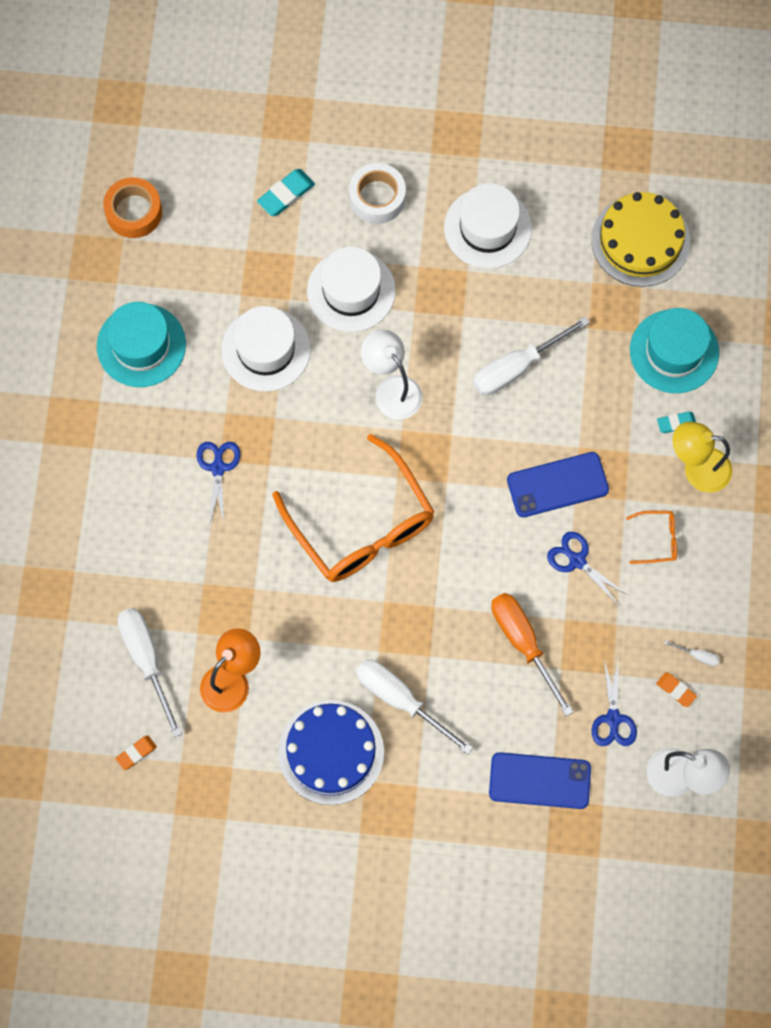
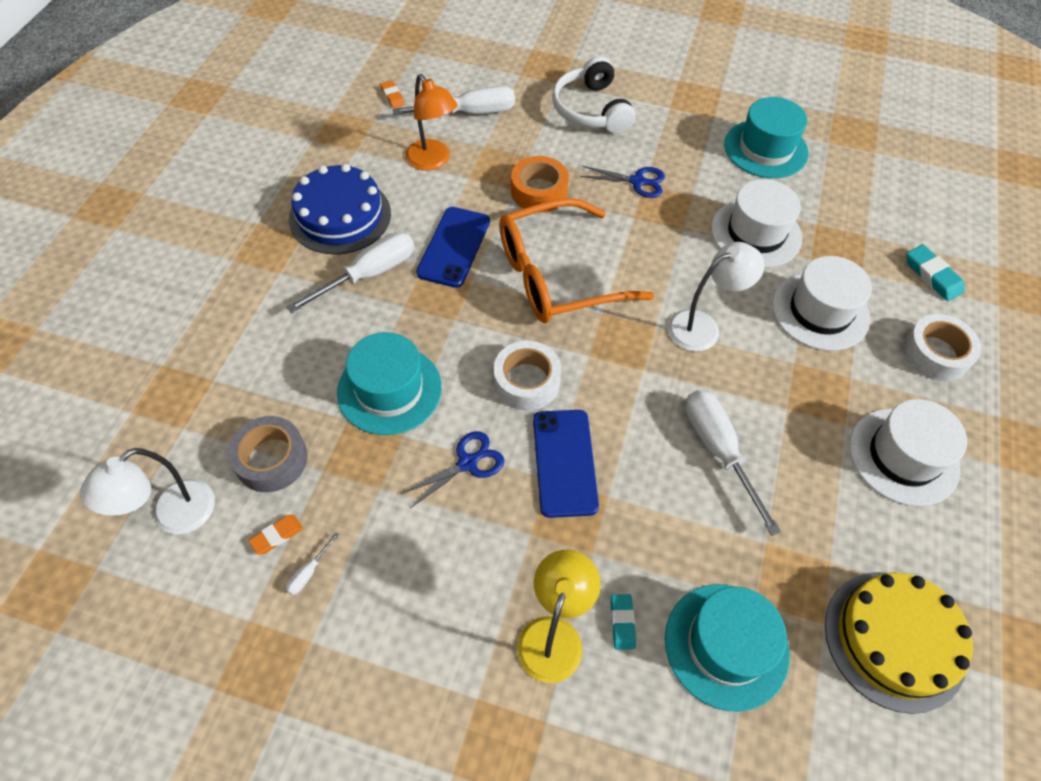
camera: 100 degrees right, 15 degrees down
orange tape [103,177,162,238] -> orange tape moved to [511,156,569,213]
blue phone [489,752,591,809] -> blue phone moved to [416,207,490,288]
orange screwdriver [491,593,573,717] -> turquoise hat [337,332,442,435]
blue scissors [592,659,637,746] -> grey tape [228,416,308,492]
orange glasses [626,511,677,564] -> none
none -> white tape [494,341,561,411]
none -> white headphones [552,56,635,134]

